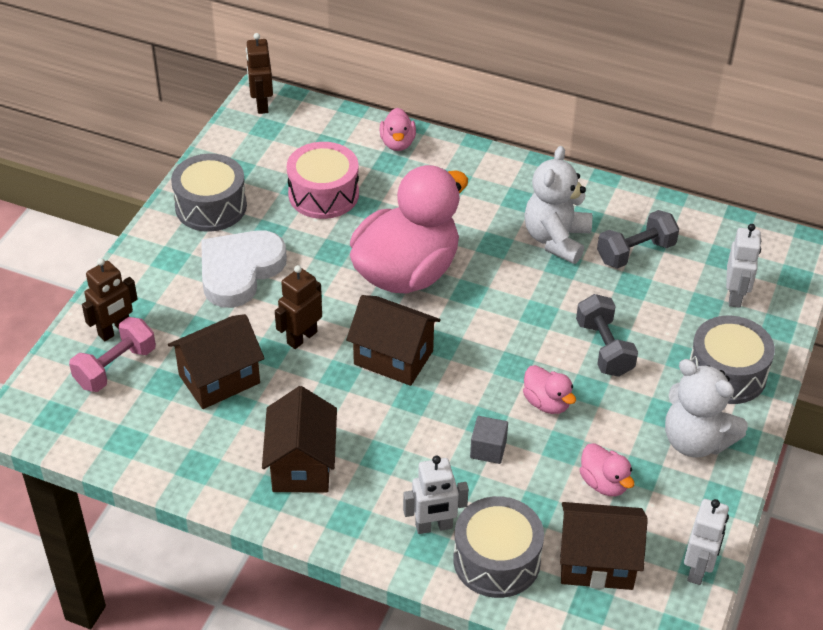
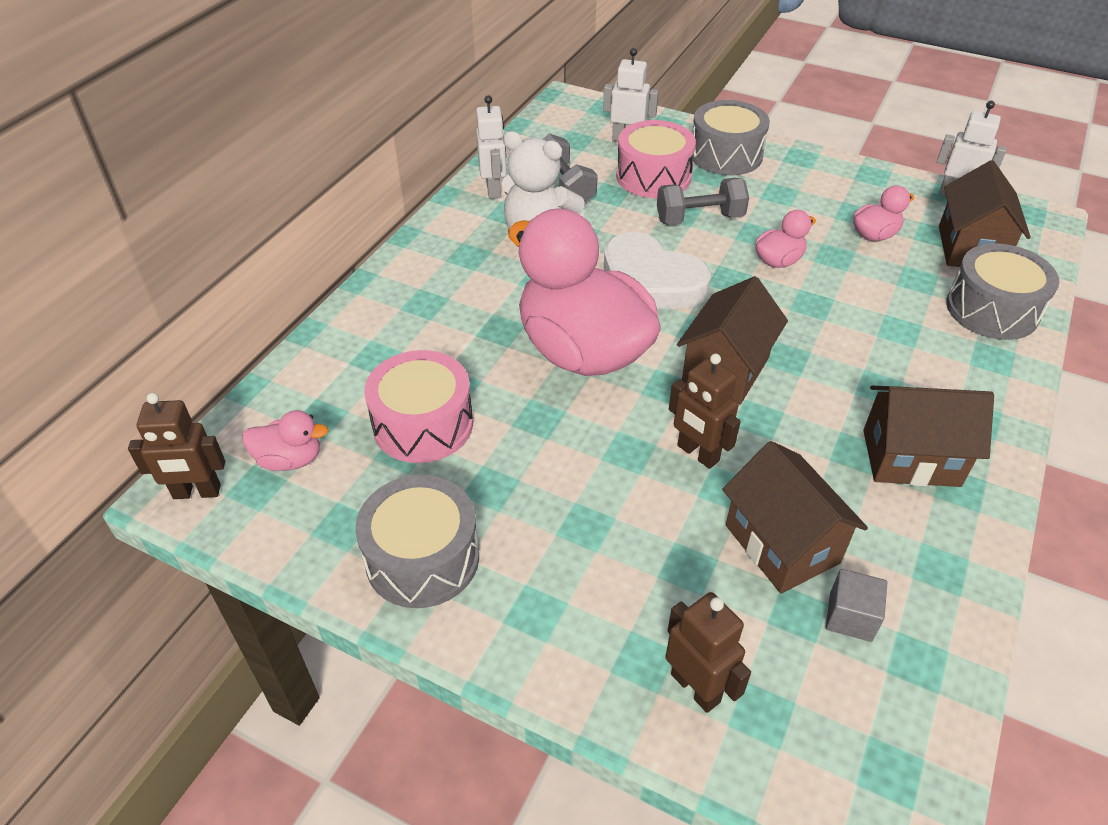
camera: 85 degrees left, 0 degrees up
pink dumbbell [69,317,156,392] -> none
white heart [201,230,287,308] -> white heart moved to [604,232,711,309]
pink duck [380,108,416,151] -> pink duck moved to [242,410,328,471]
white robot [403,456,469,534] -> white robot moved to [476,95,507,199]
grey cube [470,416,508,464] -> grey cube moved to [826,569,887,642]
white teddy bear [665,359,748,458] -> none
none -> pink drum [616,120,696,198]

